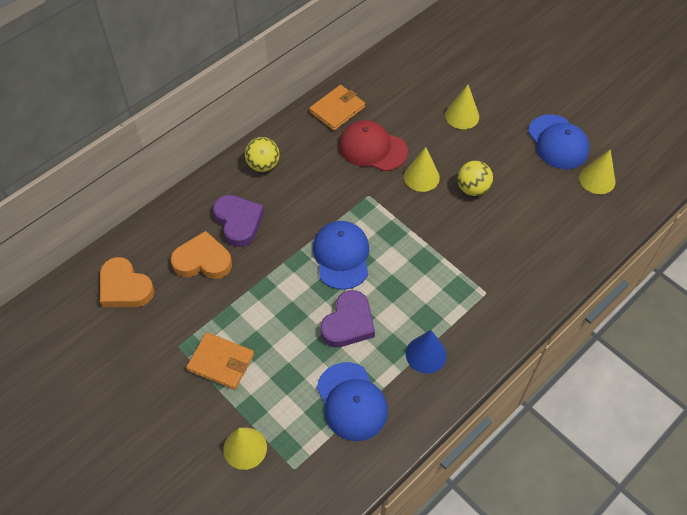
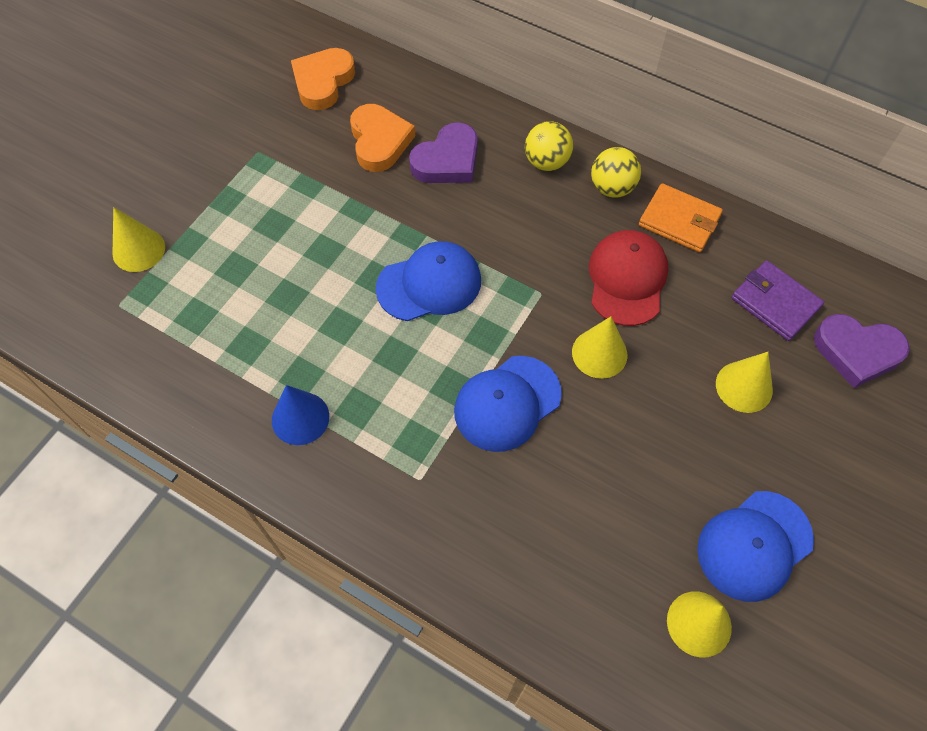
camera: 75 degrees right, 5 degrees up
orange wallet [186,332,254,390] -> none
blue cap [317,362,388,441] -> blue cap moved to [454,356,562,452]
purple heart [320,290,375,347] -> purple heart moved to [814,314,910,388]
yellow ball [457,161,493,196] -> yellow ball moved to [591,147,641,198]
none -> purple wallet [731,260,824,341]

